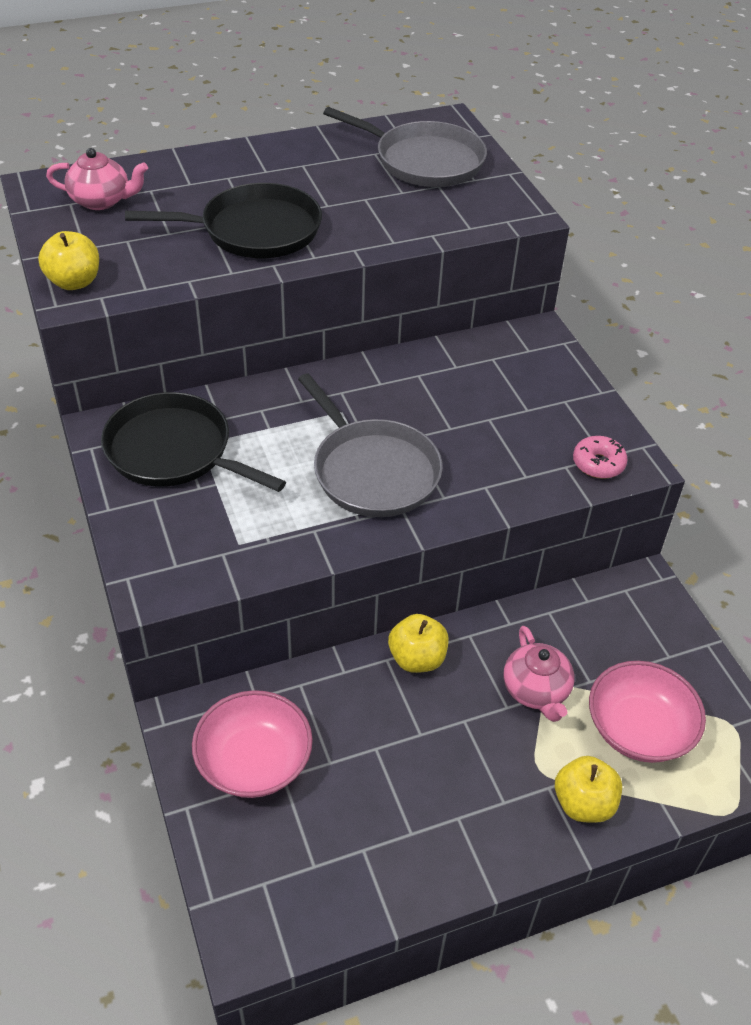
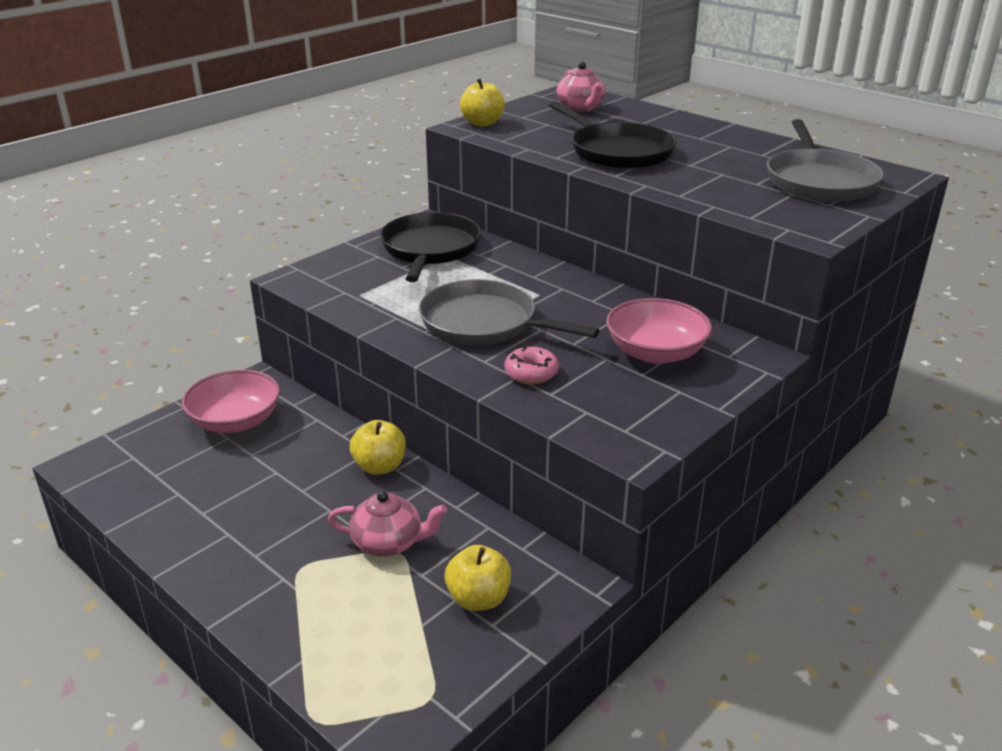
camera: 65 degrees right, 15 degrees down
grey pan [298,373,443,517] -> grey pan turned 90 degrees clockwise [419,279,600,345]
pink teapot [504,626,575,722] -> pink teapot turned 135 degrees counterclockwise [328,491,447,557]
yellow apple [555,756,622,823] -> yellow apple moved to [445,545,511,611]
pink donut [573,436,628,479] -> pink donut moved to [504,346,559,384]
pink bowl [589,661,706,763] -> pink bowl moved to [606,298,712,364]

